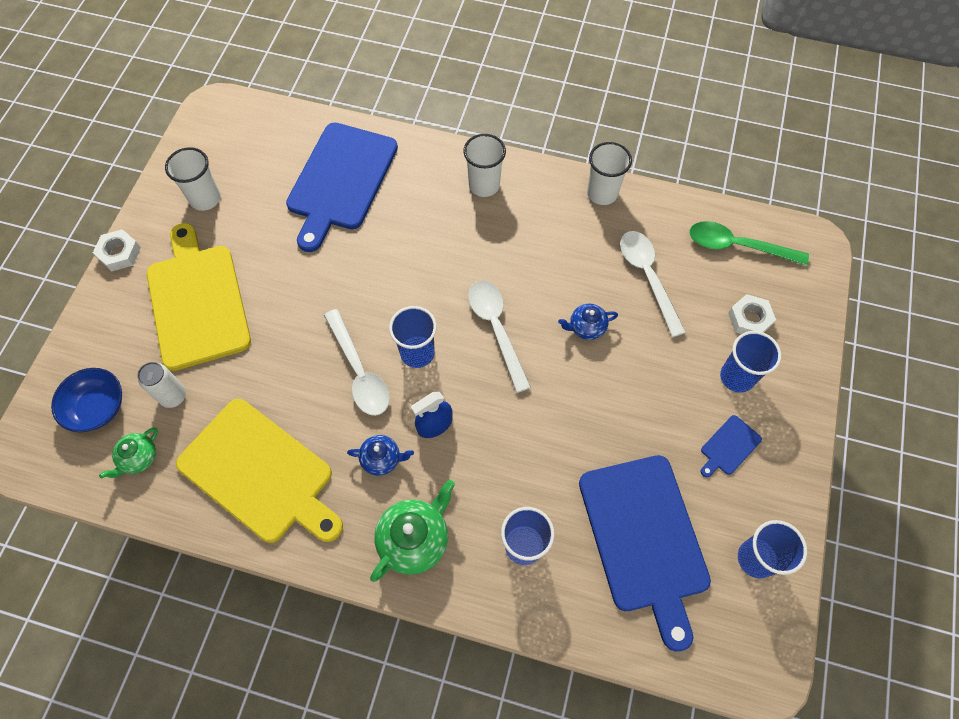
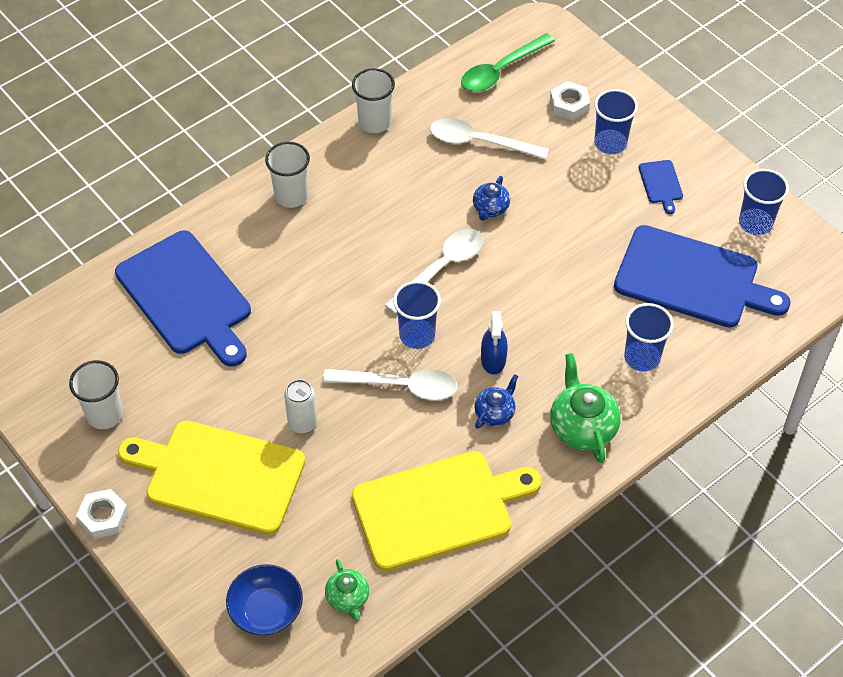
camera: 55 degrees left, 10 degrees down
white can [137,362,186,408] -> white can moved to [284,380,318,433]
white spoon [468,281,531,393] -> white spoon turned 120 degrees clockwise [385,228,483,314]

